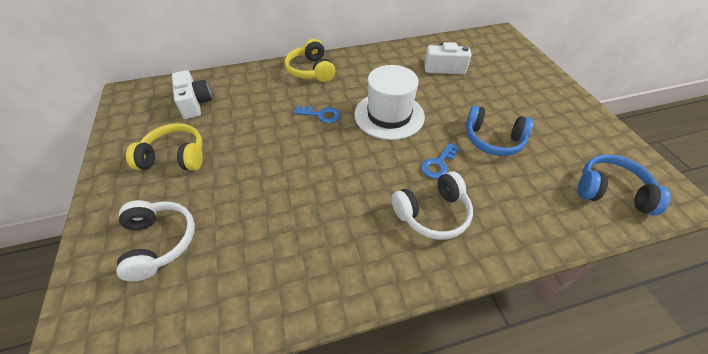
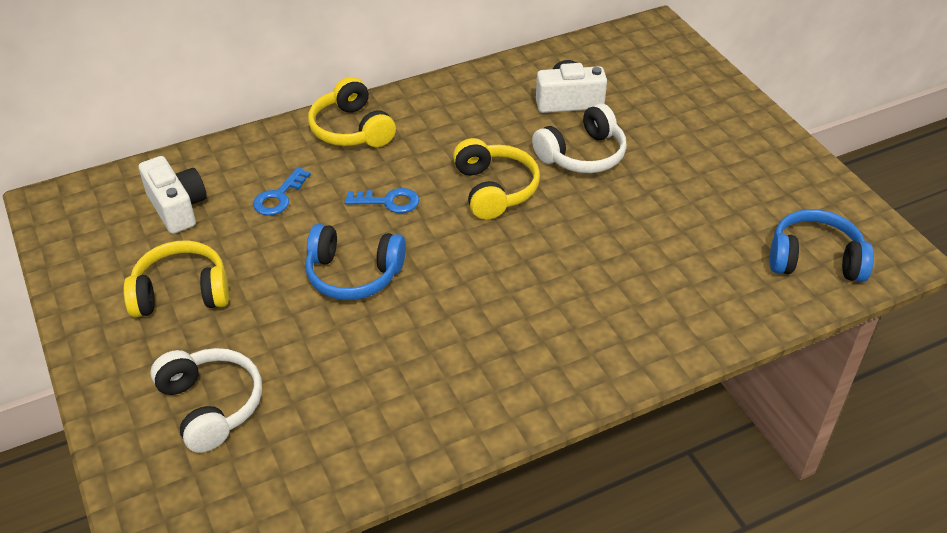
camera: 10 degrees left, 5 degrees down
white hat [354,65,425,140] -> yellow headphones [453,138,540,220]
white headphones [391,171,473,240] -> white headphones moved to [532,103,627,173]
blue key [421,143,460,179] -> blue key moved to [253,167,311,216]
blue headphones [465,105,533,156] -> blue headphones moved to [305,224,406,300]

